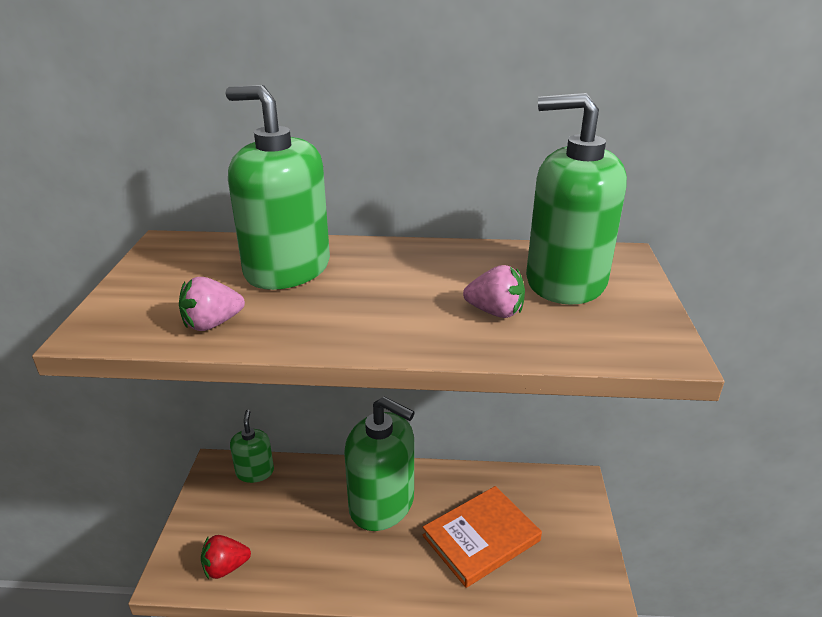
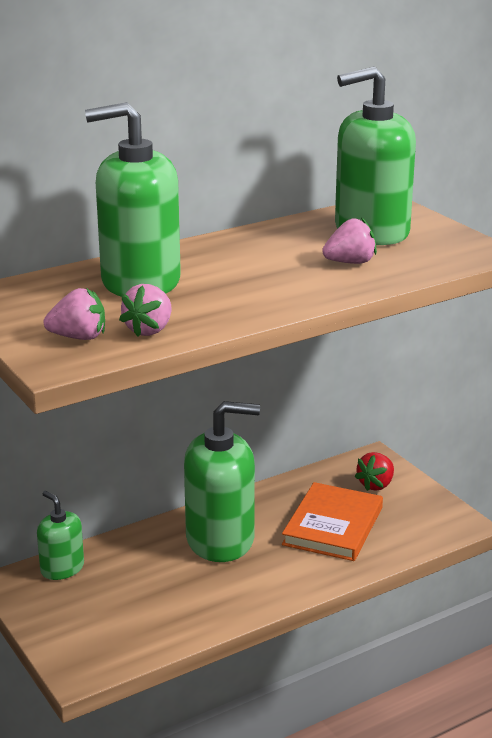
camera: 35 degrees left, 5 degrees down
red strawberry [201,535,251,579] -> red strawberry moved to [355,452,394,491]
none -> pink strawberry [43,288,105,340]

